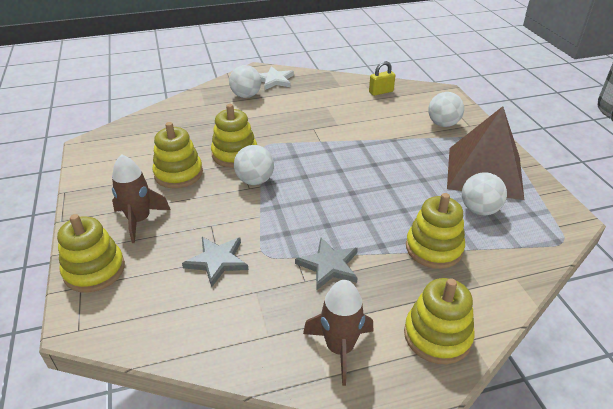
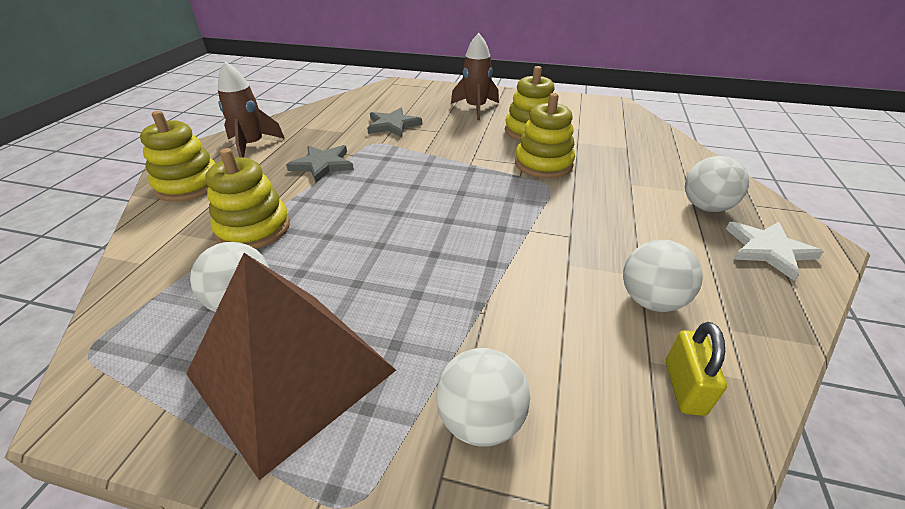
camera: 120 degrees right, 0 degrees up
yellow stacking toy [57,214,125,293] -> none
white ball [234,145,274,185] -> white ball moved to [623,240,703,312]

